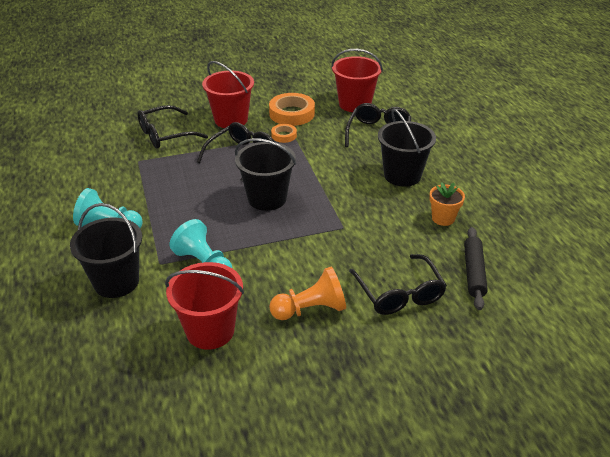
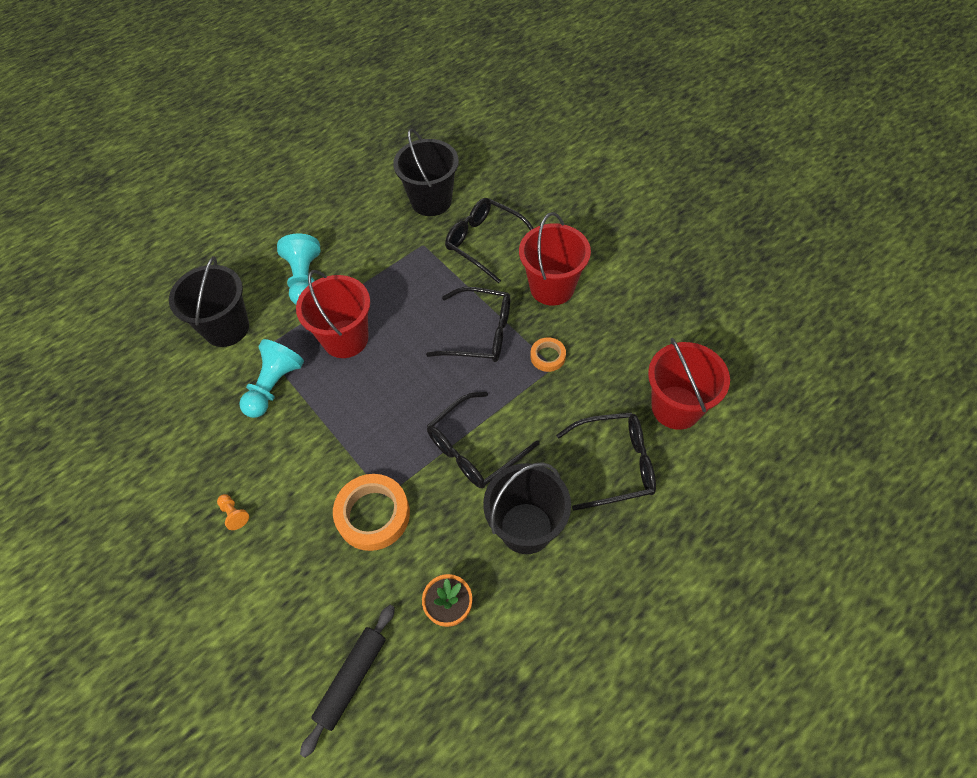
camera: 70 degrees right, 20 degrees up
red bucket [165,262,244,350] -> red bucket moved to [296,270,370,358]
black bucket [235,138,296,211] -> black bucket moved to [393,128,459,216]
orange tape [269,93,315,126] -> orange tape moved to [333,474,410,551]
orange pawn [269,267,346,320] -> orange pawn [217,494,249,530], size x0.47
black glasses [349,254,447,315] -> black glasses moved to [427,392,540,488]
black rolling pin [464,227,488,310] -> black rolling pin turned 45 degrees counterclockwise [300,605,395,758]

